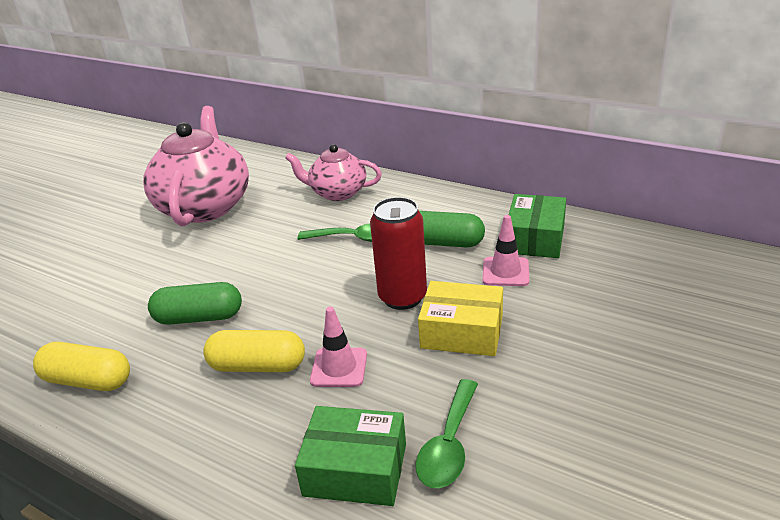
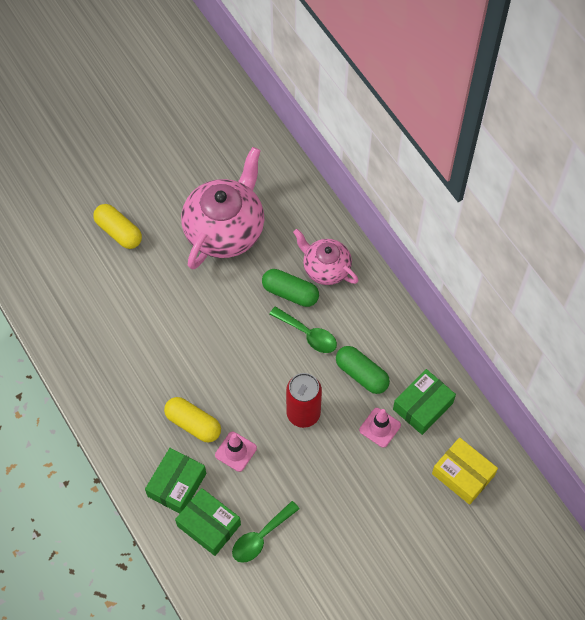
camera: 25 degrees right, 30 degrees up
yellow capsule [33,342,130,391] -> yellow capsule moved to [93,204,142,249]
green capsule [148,282,242,325] -> green capsule moved to [262,269,319,307]
yellow box [418,281,503,356] -> yellow box moved to [432,437,498,505]
none -> green box [145,448,206,514]

